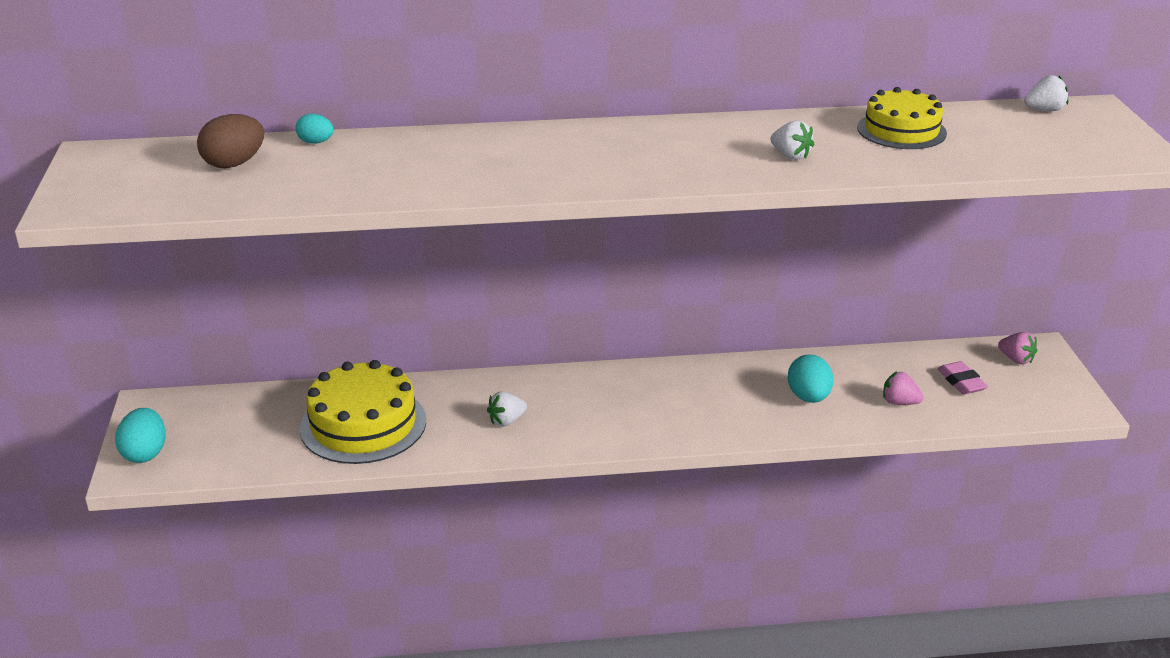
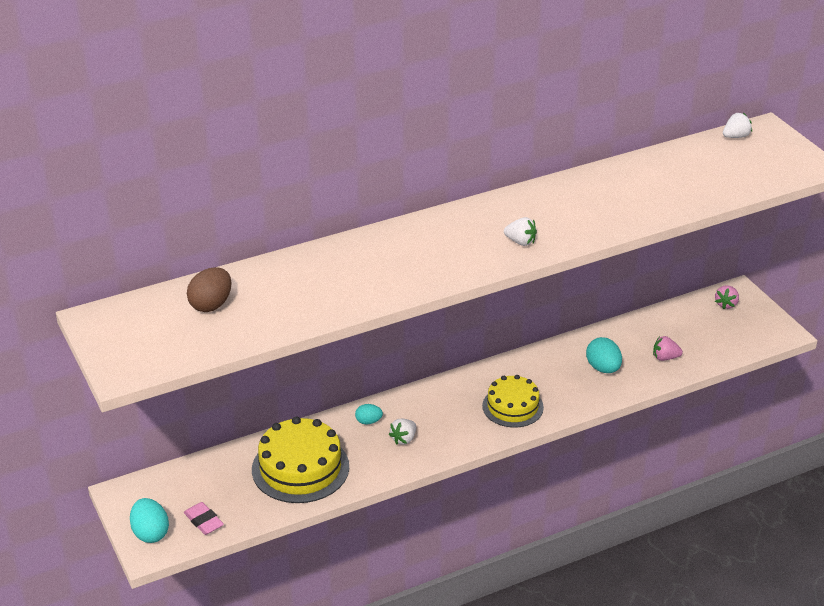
camera: 20 degrees left, 5 degrees up
turquoise egg [295,114,334,144] -> turquoise egg moved to [355,404,383,424]
white strawberry [770,120,814,160] -> white strawberry moved to [504,217,537,246]
yellow cake [857,87,947,149] -> yellow cake moved to [482,375,544,428]
pink eraser [938,361,988,394] -> pink eraser moved to [184,502,224,535]
pink strawberry [998,332,1037,364] -> pink strawberry turned 90 degrees clockwise [715,285,739,309]

